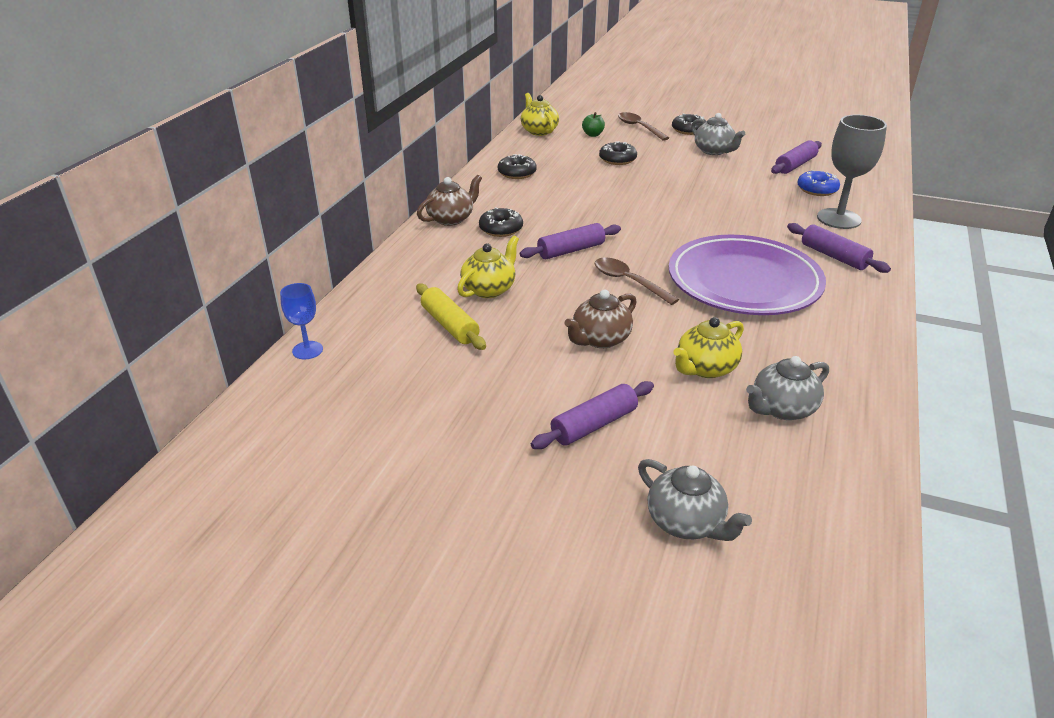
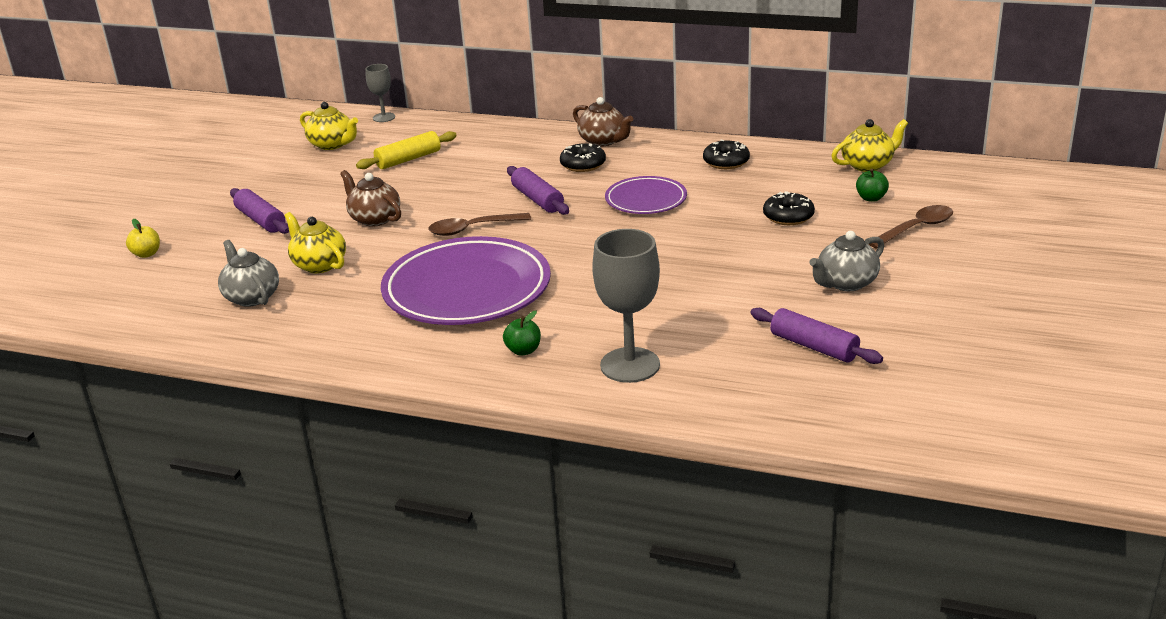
camera: 90 degrees right, 5 degrees down
blue goblet [280,283,323,359] -> grey goblet [366,64,395,122]
yellow teapot [457,236,519,298] -> yellow teapot moved to [300,102,358,150]
brown spoon [594,257,679,305] -> brown spoon turned 150 degrees counterclockwise [428,213,531,236]
grey teapot [638,459,752,541] -> yellow apple [126,219,160,258]
black donut [672,114,705,135] -> none
purple rolling pin [787,223,891,273] -> green apple [503,311,541,356]
blue donut [797,170,840,196] -> none
none -> purple plate [605,176,687,214]

